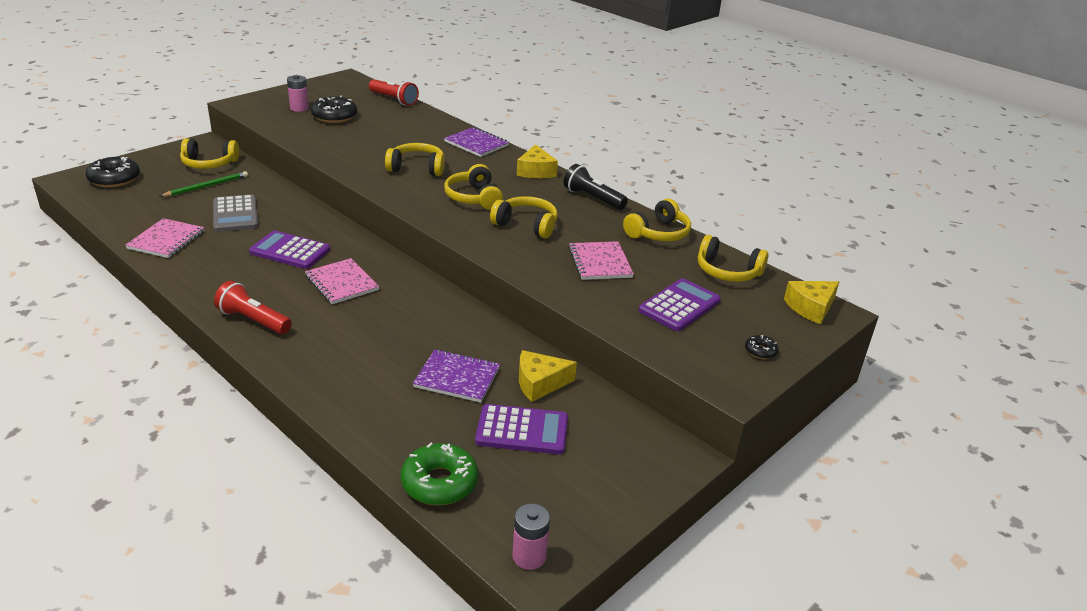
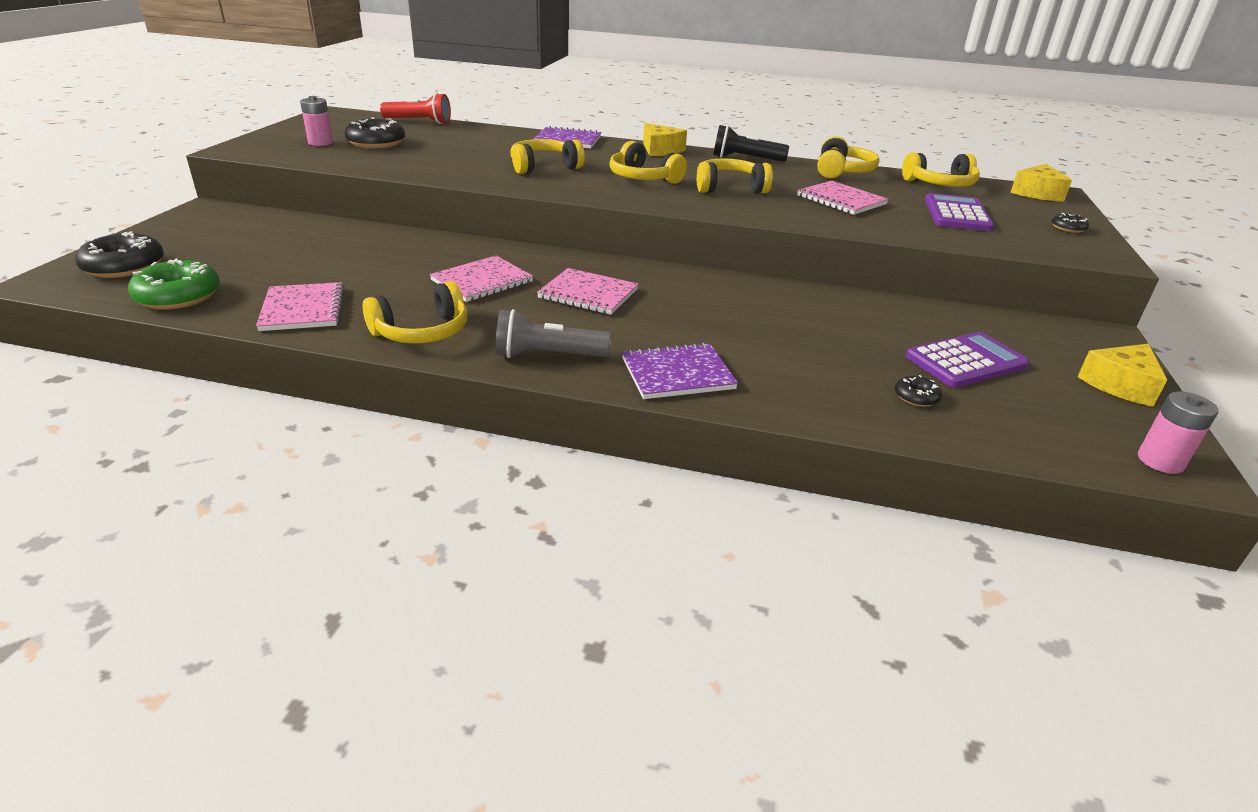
camera: 30 degrees left, 0 degrees up
green pencil [159,171,248,197] -> none
yellow headphones [180,138,239,169] -> yellow headphones moved to [362,281,467,344]
grey calculator [213,194,258,232] -> none
red flashlight [214,281,292,334] -> grey flashlight [495,309,611,358]
purple calculator [249,231,330,269] -> pink notebook [430,256,533,302]
green donut [401,443,478,505] -> green donut moved to [128,258,220,310]
purple notebook [413,349,500,403] -> purple notebook moved to [622,342,738,399]
yellow cheese [519,350,577,402] -> yellow cheese moved to [1078,344,1167,407]
none -> black donut [895,375,942,407]

